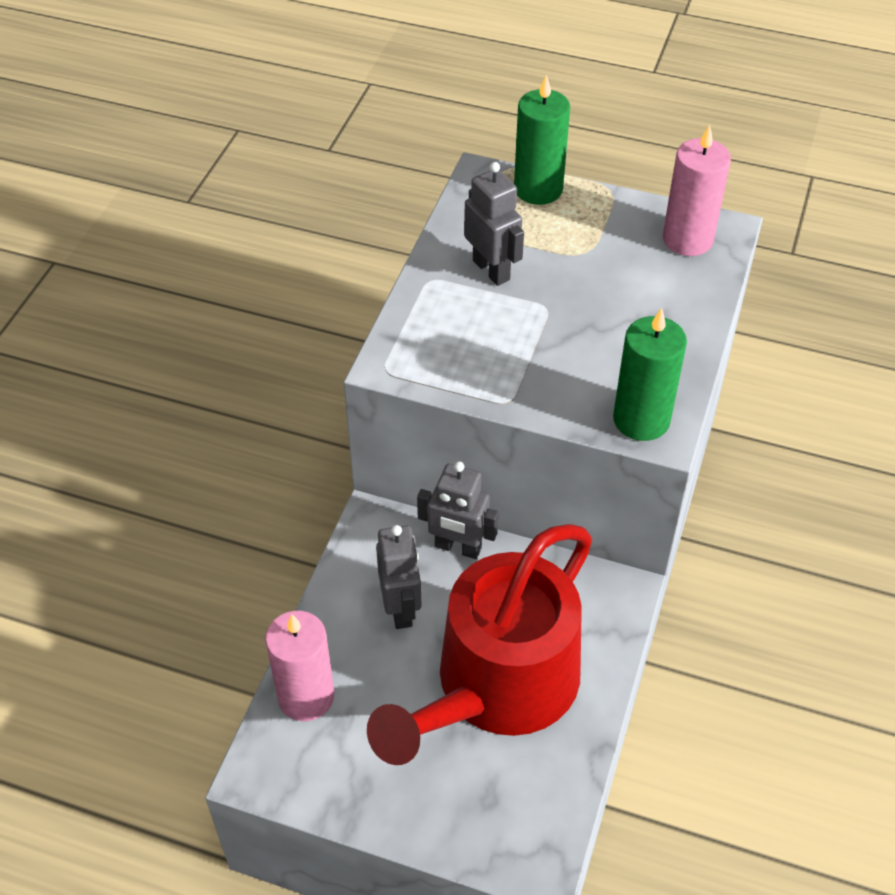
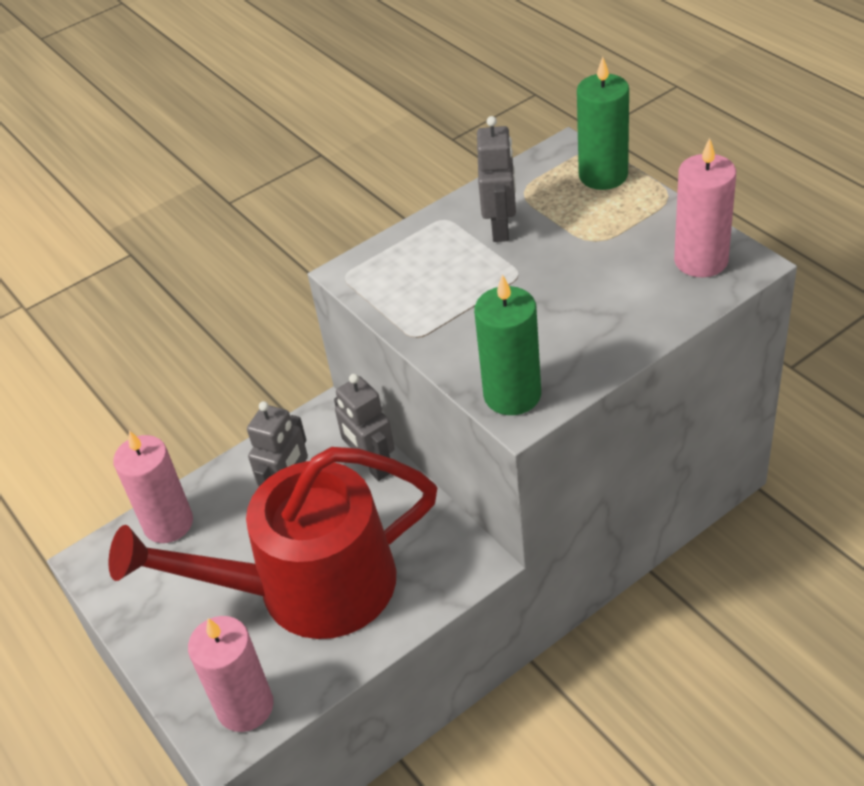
camera: 40 degrees right, 5 degrees down
none -> pink candle [188,616,273,732]

